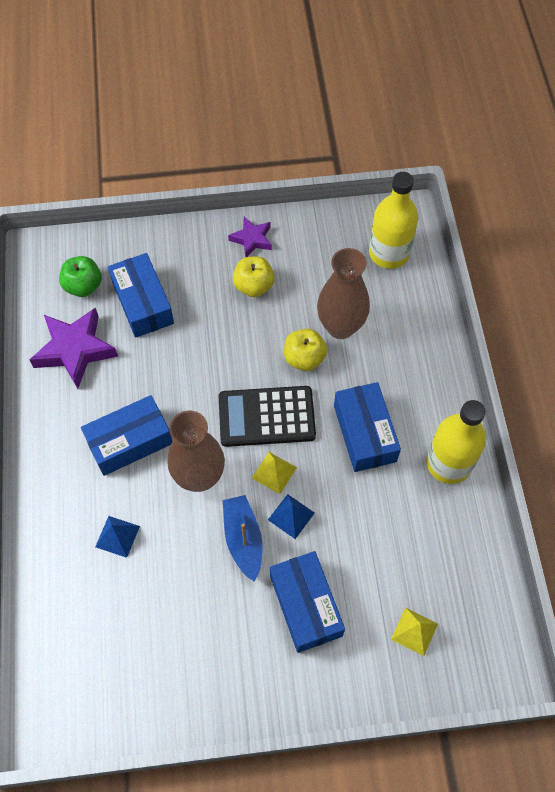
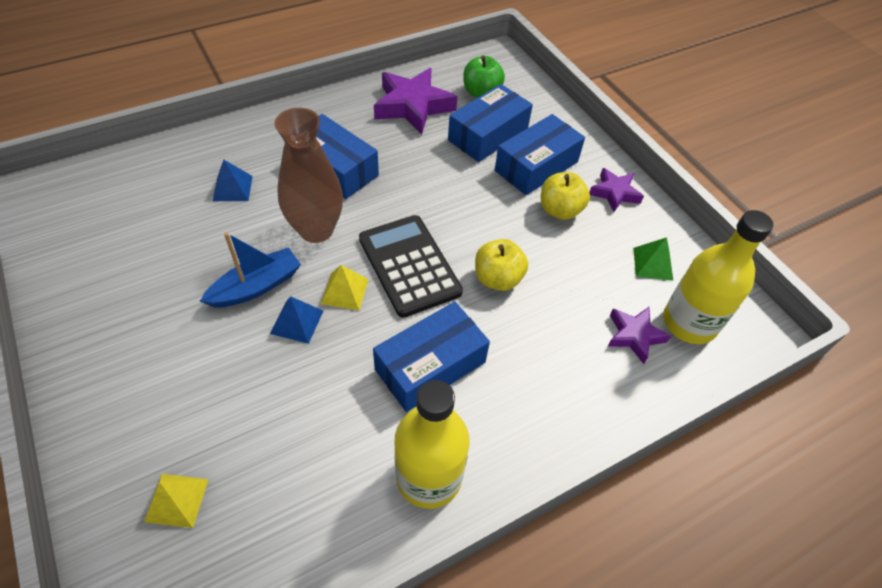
camera: 65 degrees right, 10 degrees down
blue box [270,551,345,653] -> blue box moved to [495,114,585,195]
brown vase [317,248,370,339] -> none
none -> purple star [607,307,671,364]
none -> green pyramid [633,237,673,281]

